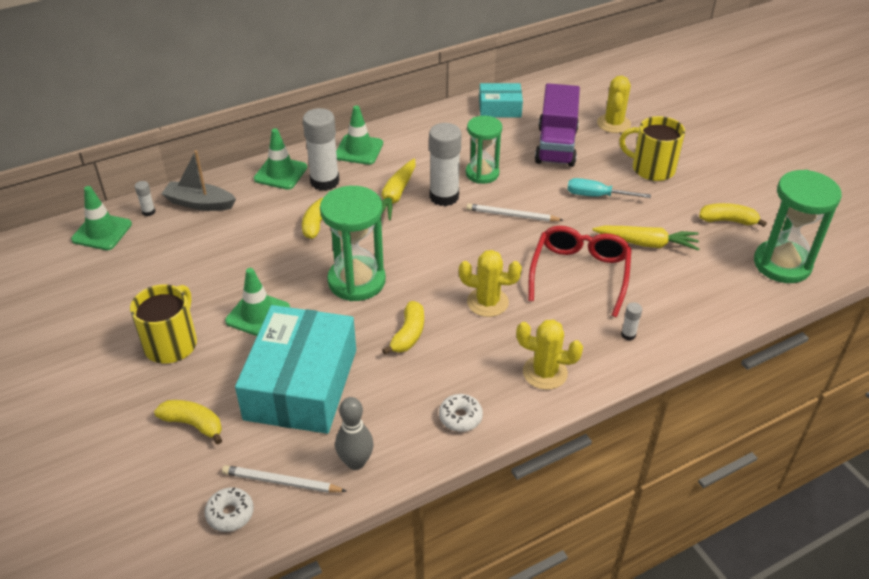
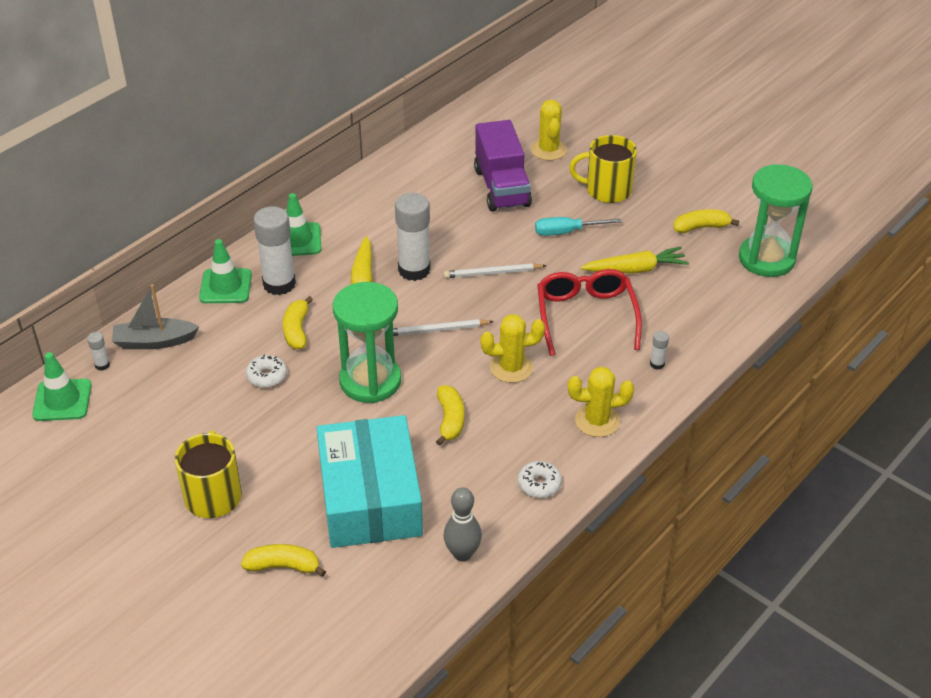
camera: 20 degrees left, 0 degrees up
white donut [204,487,254,532] -> white donut moved to [246,354,287,388]
white pencil [222,465,346,493] -> white pencil moved to [393,319,494,336]
green traffic cone [225,268,290,336] -> none
green hourglass [466,116,502,184] -> none
turquoise box [479,83,523,117] -> none

